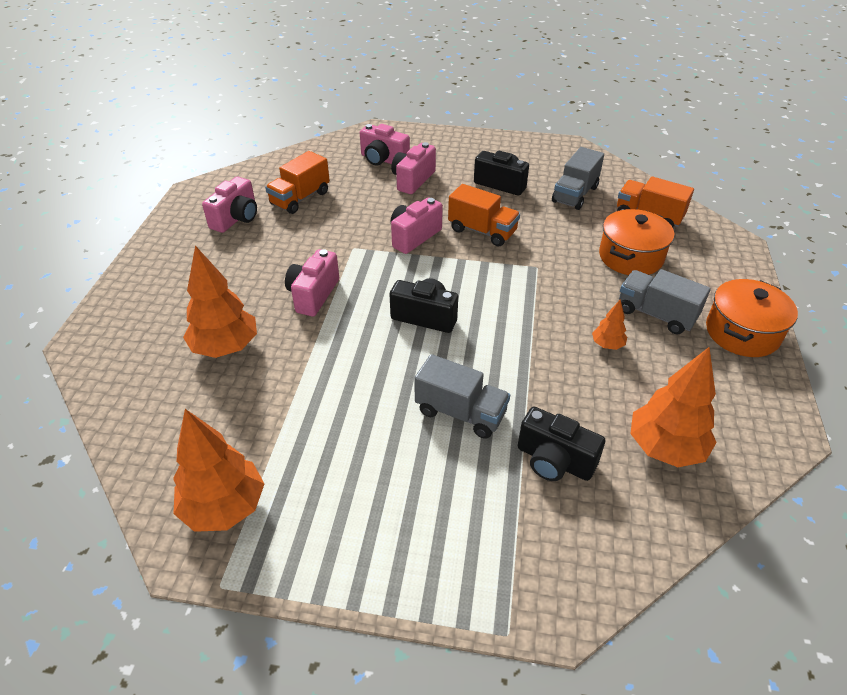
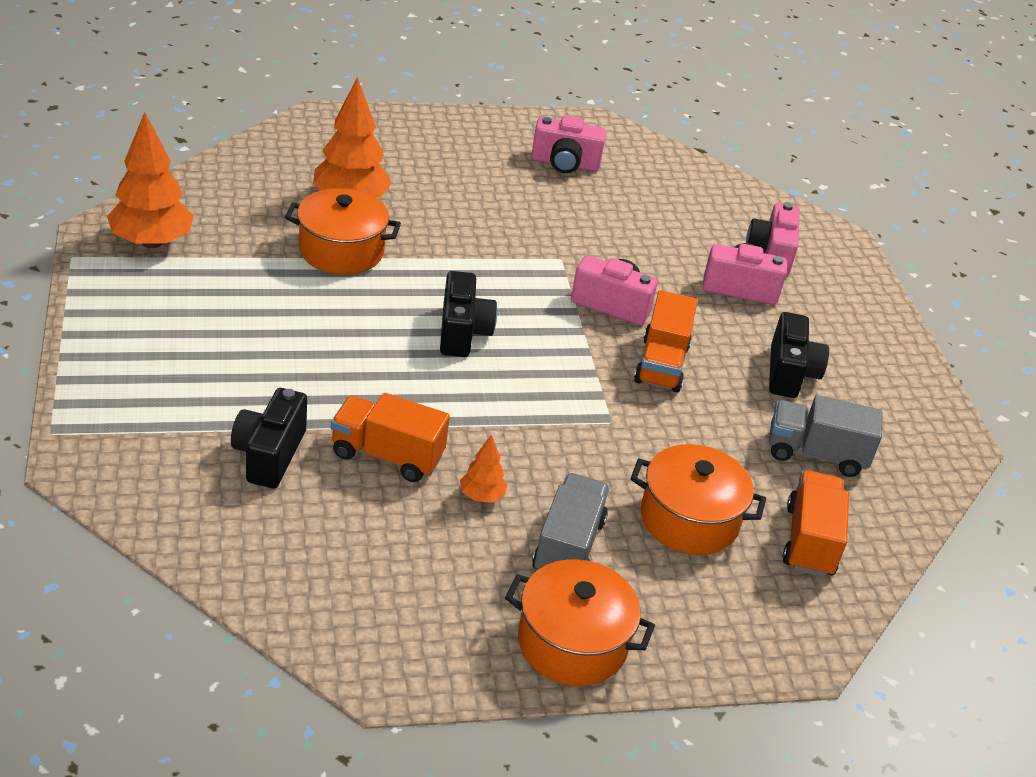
camera: 65 degrees right, 5 degrees down
orange truck [265,151,330,214] -> orange truck moved to [331,393,450,482]
pink camera [285,249,339,316] -> none
grey truck [414,354,510,439] -> none
orange tree [630,347,717,467] -> none
none -> orange pot [285,188,401,275]

